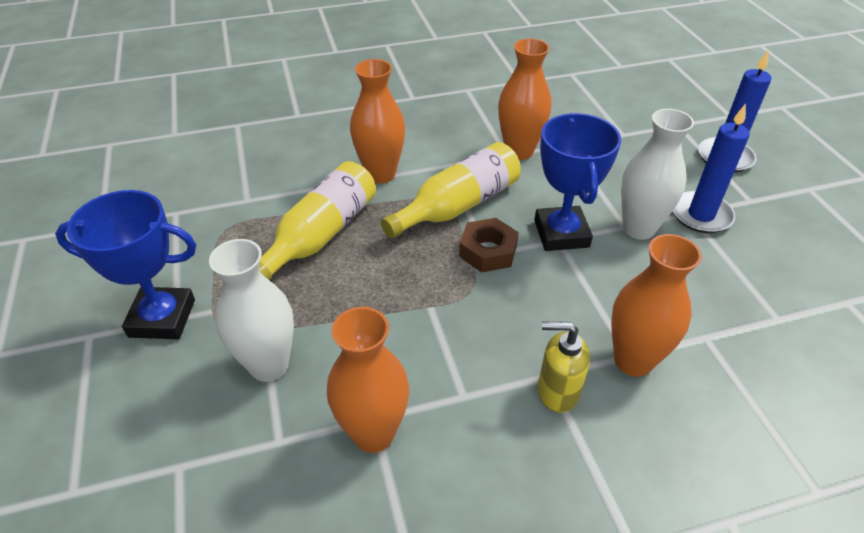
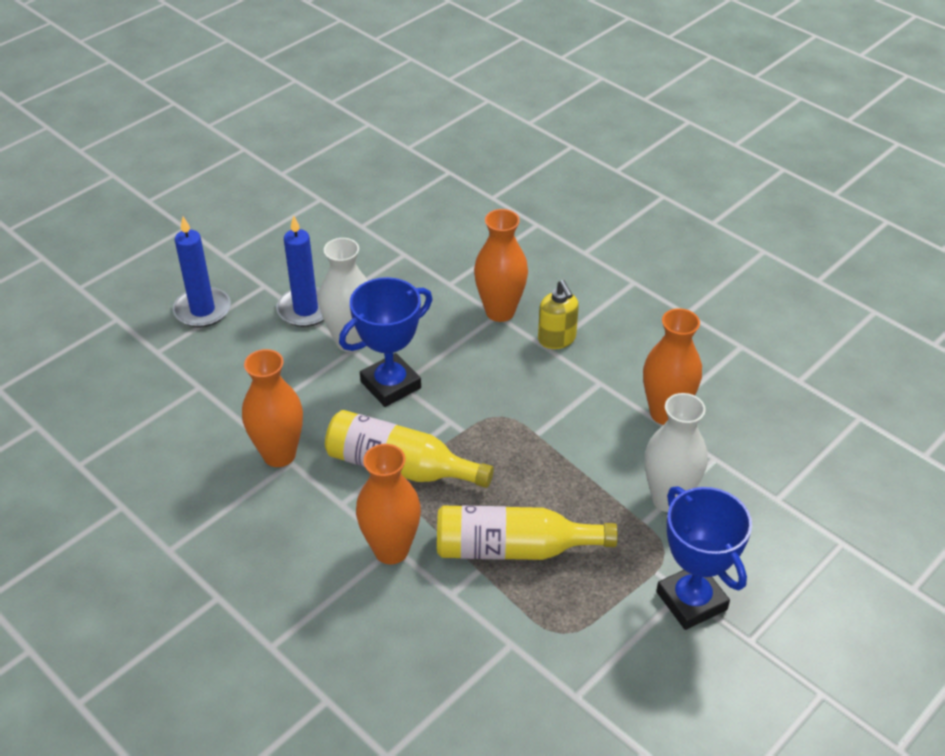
camera: 120 degrees left, 0 degrees up
brown nut [459,218,519,273] -> none

